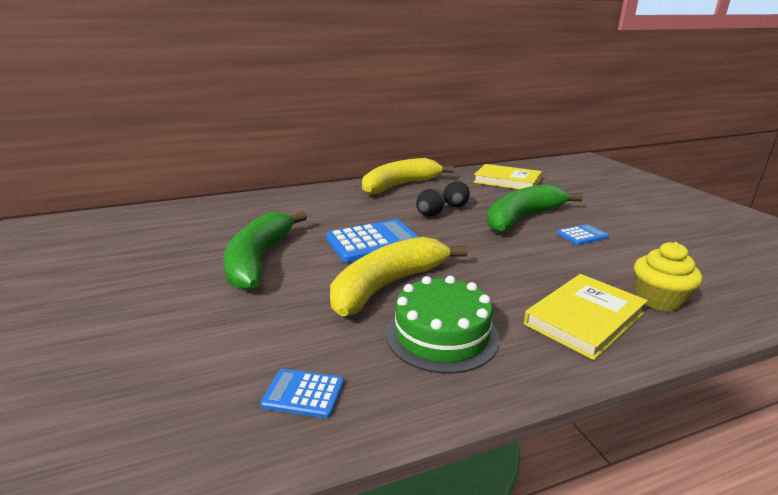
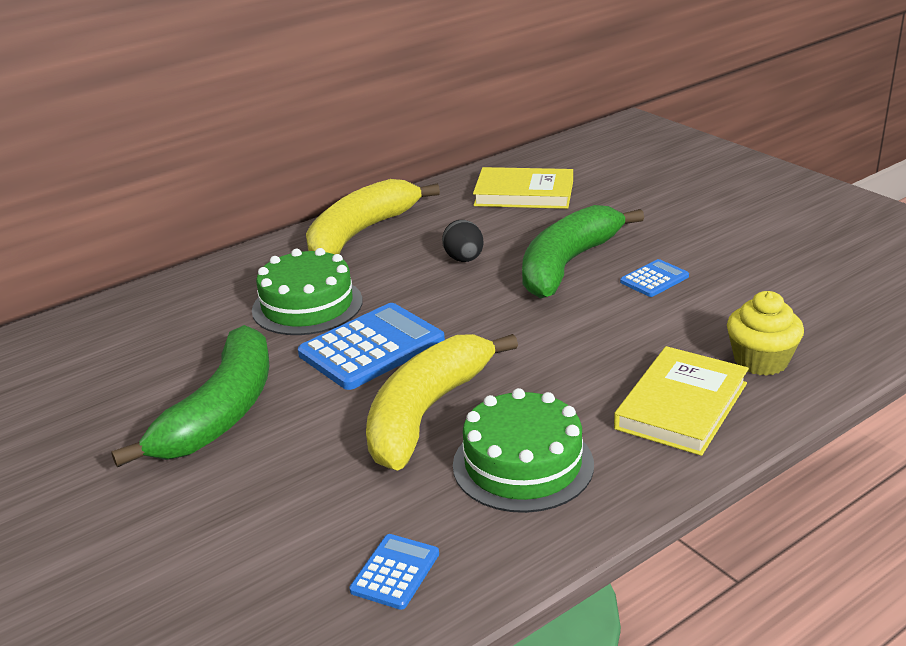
camera: 15 degrees left, 5 degrees up
green banana [223,211,307,291] -> green banana turned 150 degrees counterclockwise [111,325,269,467]
blue calculator [260,369,344,418] -> blue calculator turned 120 degrees clockwise [349,534,439,610]
black egg [416,188,445,216] -> none
none -> green cake [252,248,363,335]

